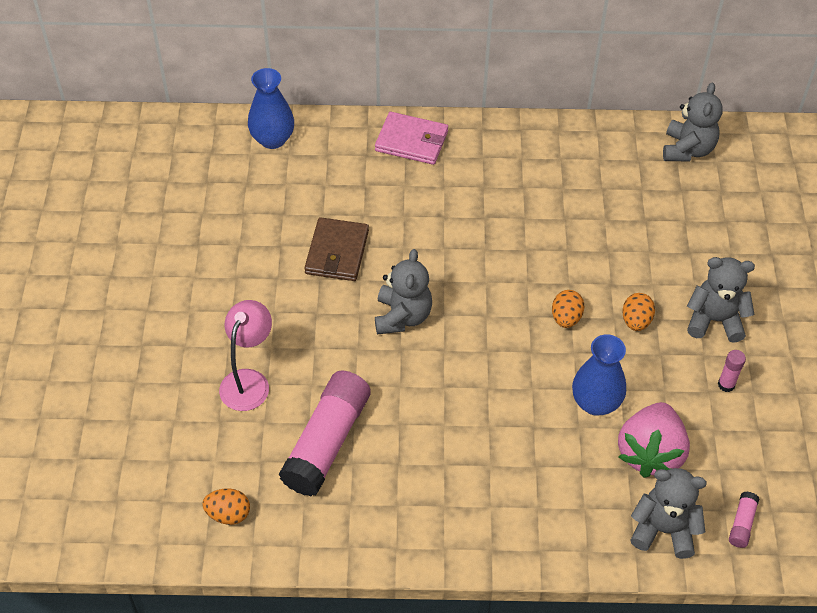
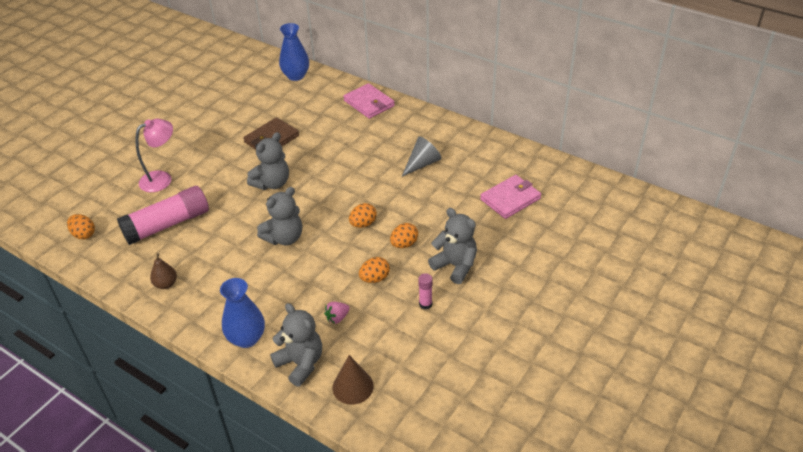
camera: 35 degrees right, 10 degrees down
blue vase [572,334,626,416] -> blue vase moved to [220,278,265,348]
pink strawberry [618,402,690,478] -> pink strawberry [324,302,350,324], size x0.42
grey teddy bear [663,83,723,161] -> grey teddy bear moved to [257,187,302,245]
pink glue stick [729,491,759,548] -> brown cone [333,355,374,405]
none -> brown pear [150,253,177,289]
none -> orange egg [359,257,390,283]
none -> grey cone [402,137,441,177]
none -> pink wallet [480,175,541,219]

